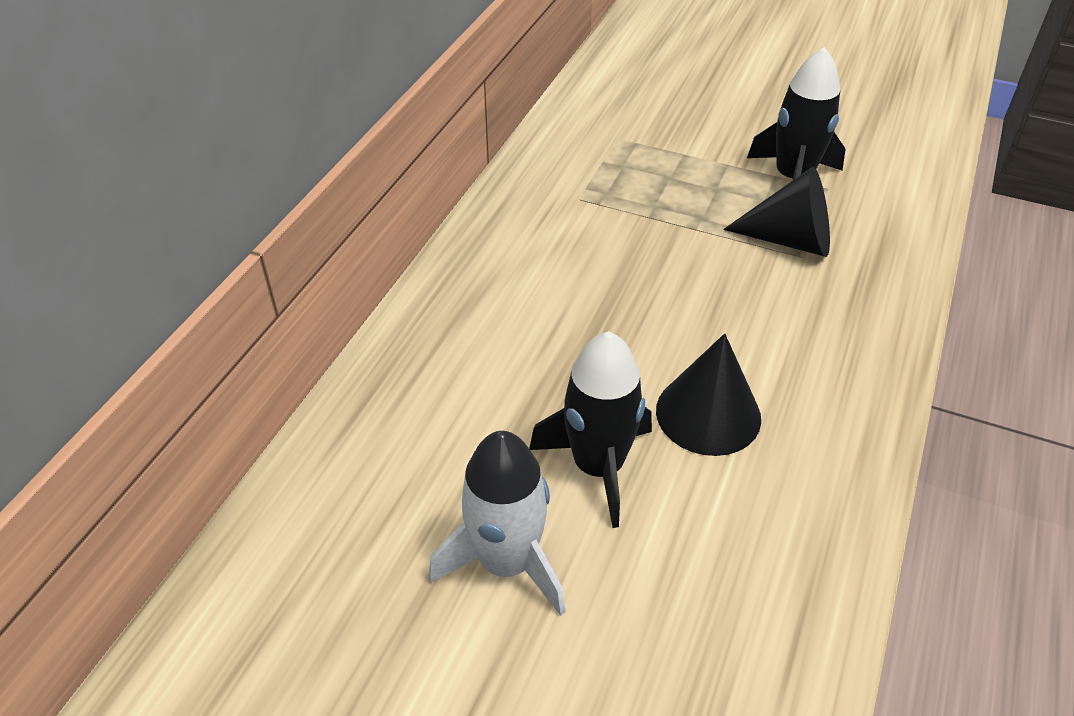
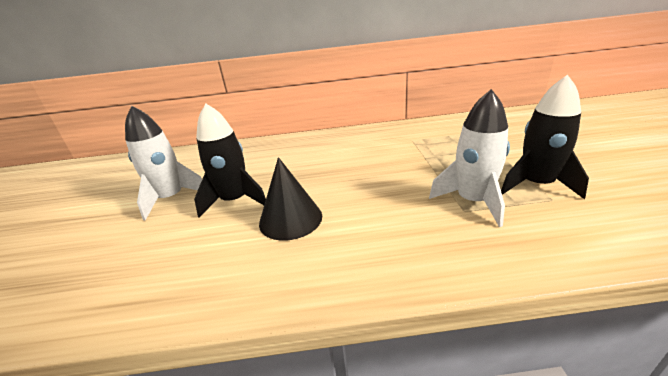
camera: 65 degrees right, 15 degrees down
black cone [724,167,830,257] -> white rocket [429,89,510,227]

